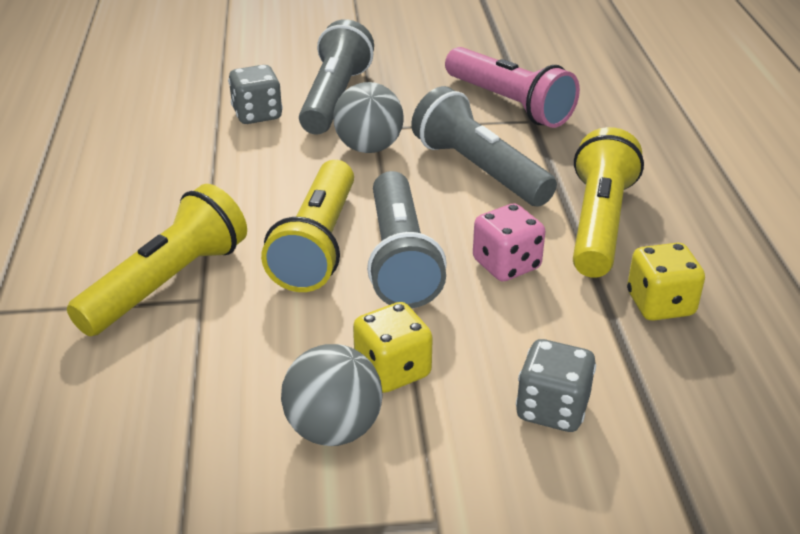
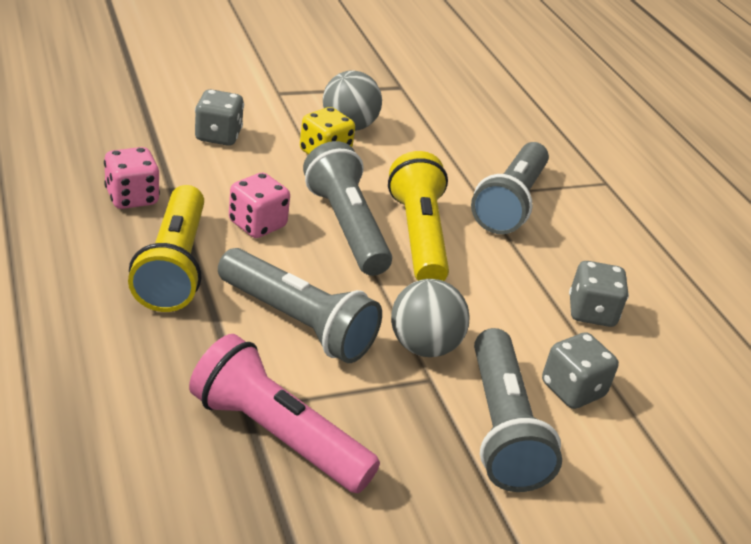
camera: 160 degrees right, 0 degrees up
yellow flashlight [67,184,247,336] -> grey flashlight [471,142,549,234]
yellow dice [627,243,705,321] -> pink dice [104,147,160,209]
none -> grey dice [569,261,629,327]

